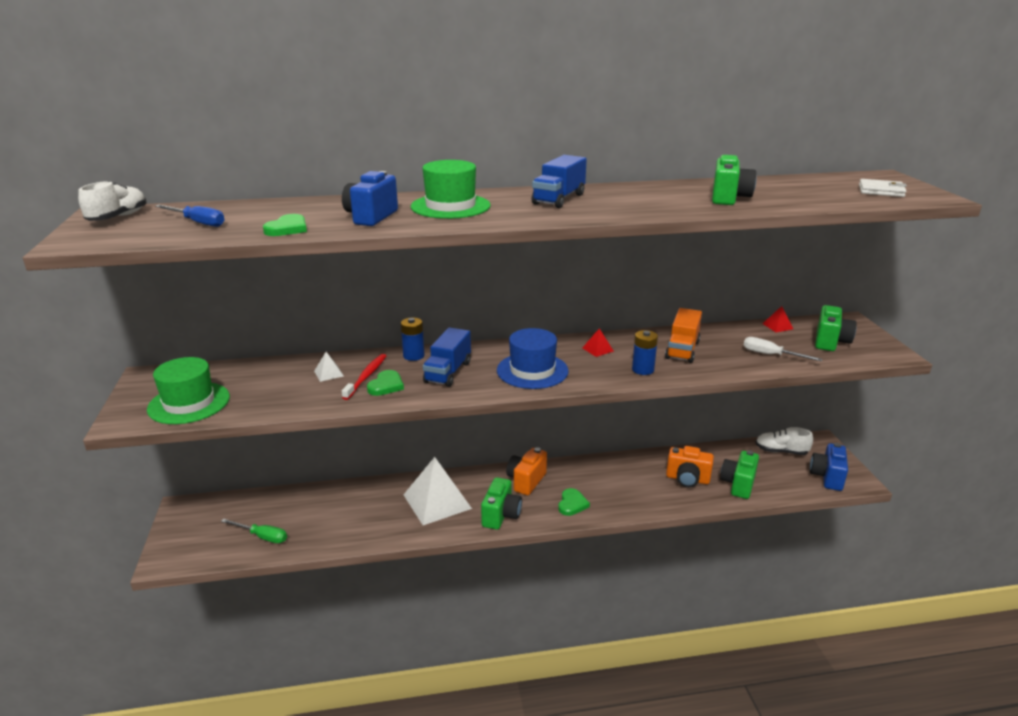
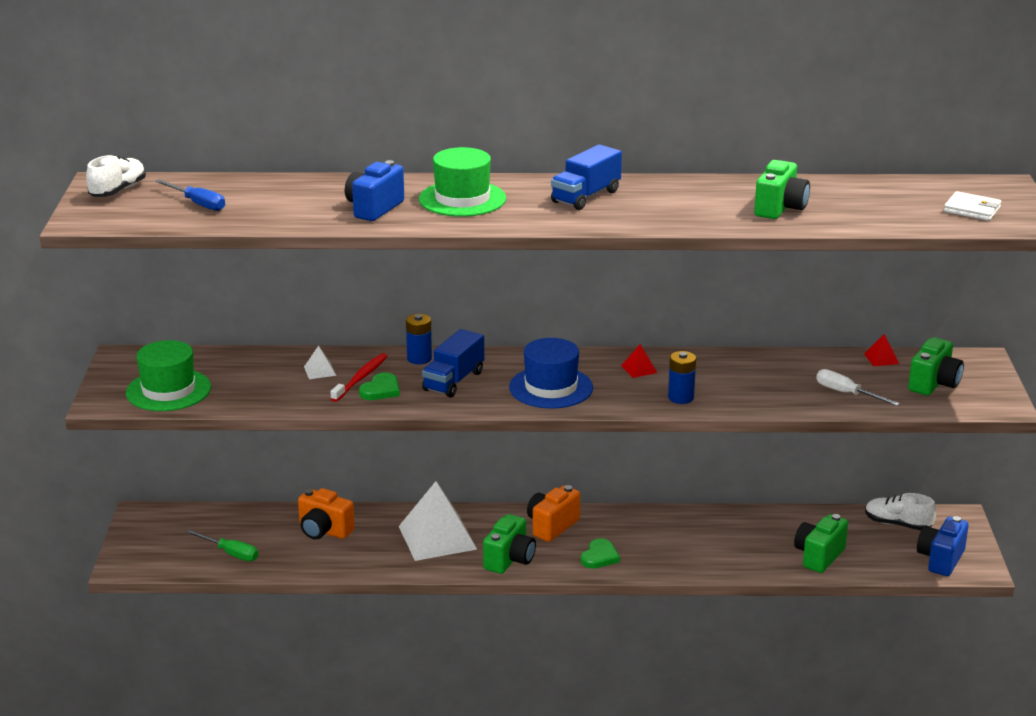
camera: 10 degrees right, 0 degrees up
green heart [263,214,307,236] -> none
orange truck [665,308,702,363] -> none
orange camera [666,446,714,488] -> orange camera moved to [298,488,355,539]

